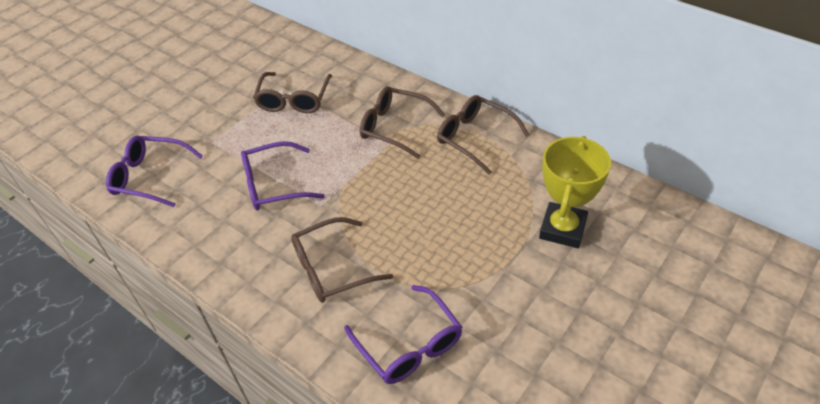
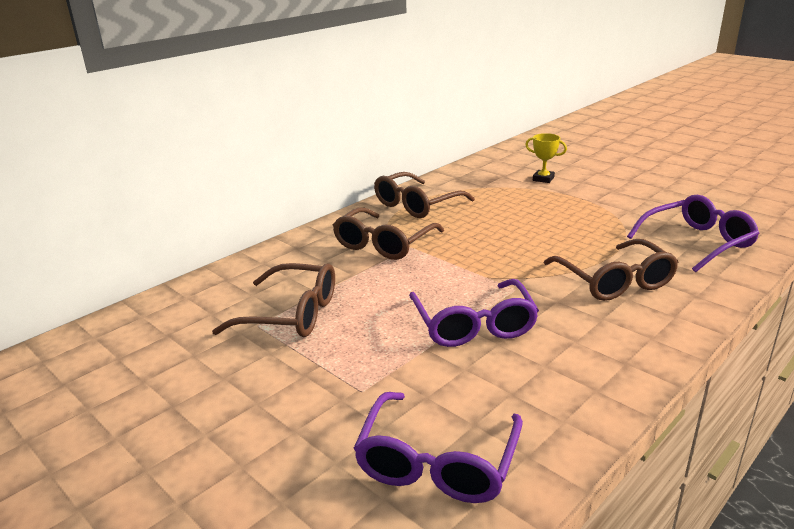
camera: 85 degrees left, 20 degrees down
yellow trophy [539,136,611,248] -> yellow trophy [525,133,567,183], size x0.50

